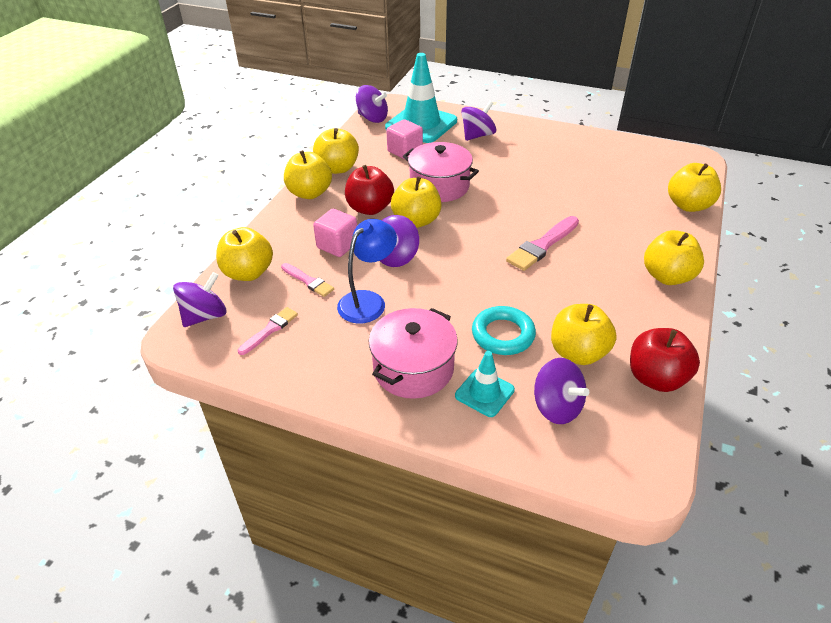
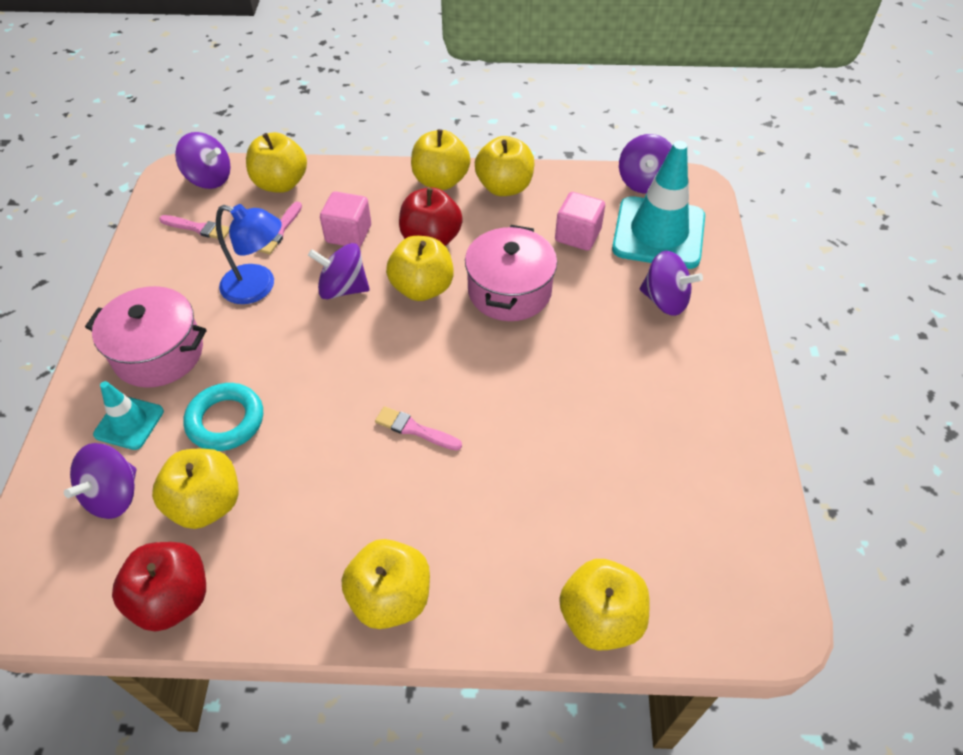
camera: 70 degrees right, 10 degrees up
pink brush [506,216,579,271] -> pink brush [375,406,462,451], size x0.62

